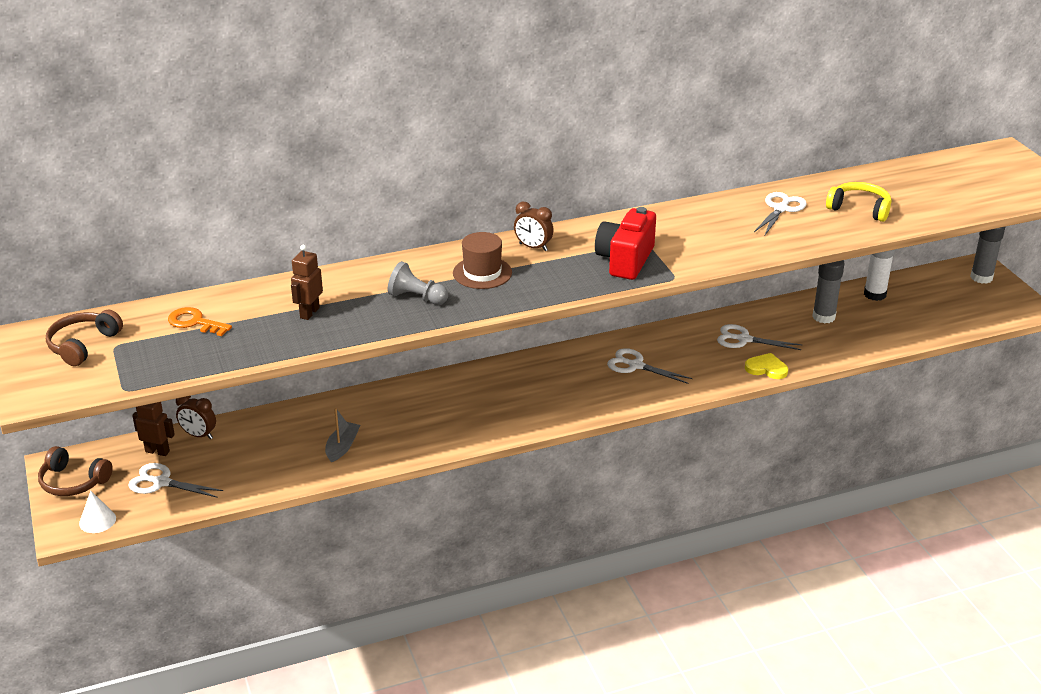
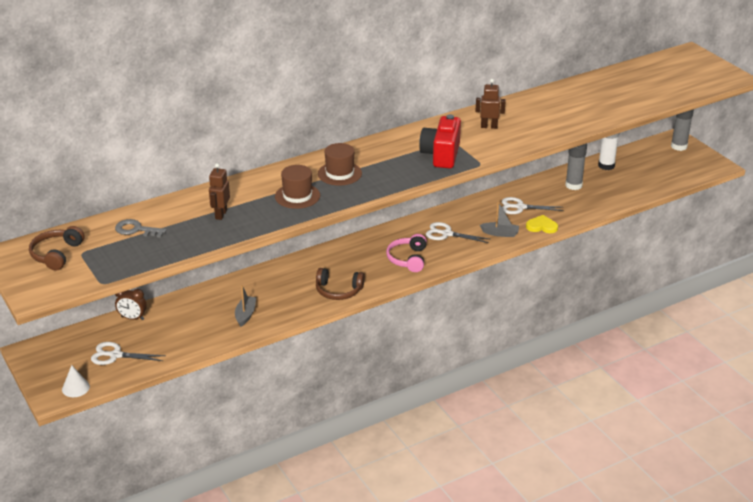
camera: 10 degrees left, 0 degrees up
brown headphones [38,446,113,496] -> brown headphones moved to [316,268,365,300]
brown robot [132,402,175,456] -> brown robot moved to [475,79,506,129]
orange key [168,307,232,336] -> grey key [115,219,166,238]
grey pawn [388,261,448,305] -> brown hat [275,165,320,209]
brown clock [514,202,554,251] -> none
white scissors [754,192,807,235] -> none
yellow headphones [826,182,891,222] -> none
none -> pink headphones [386,234,427,272]
none -> grey boat [480,202,519,237]

